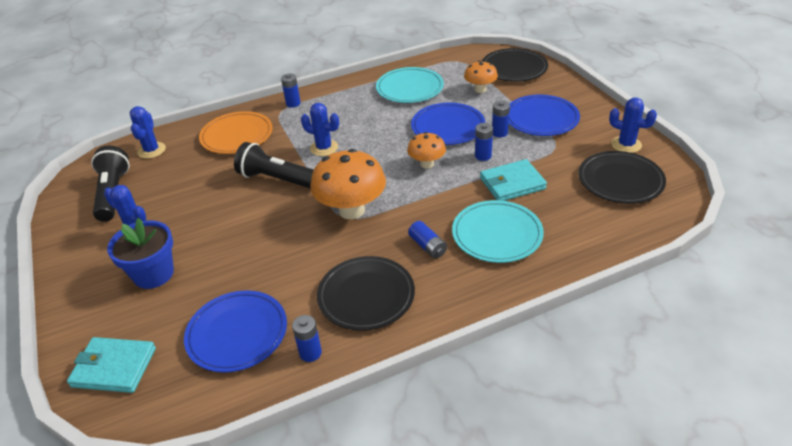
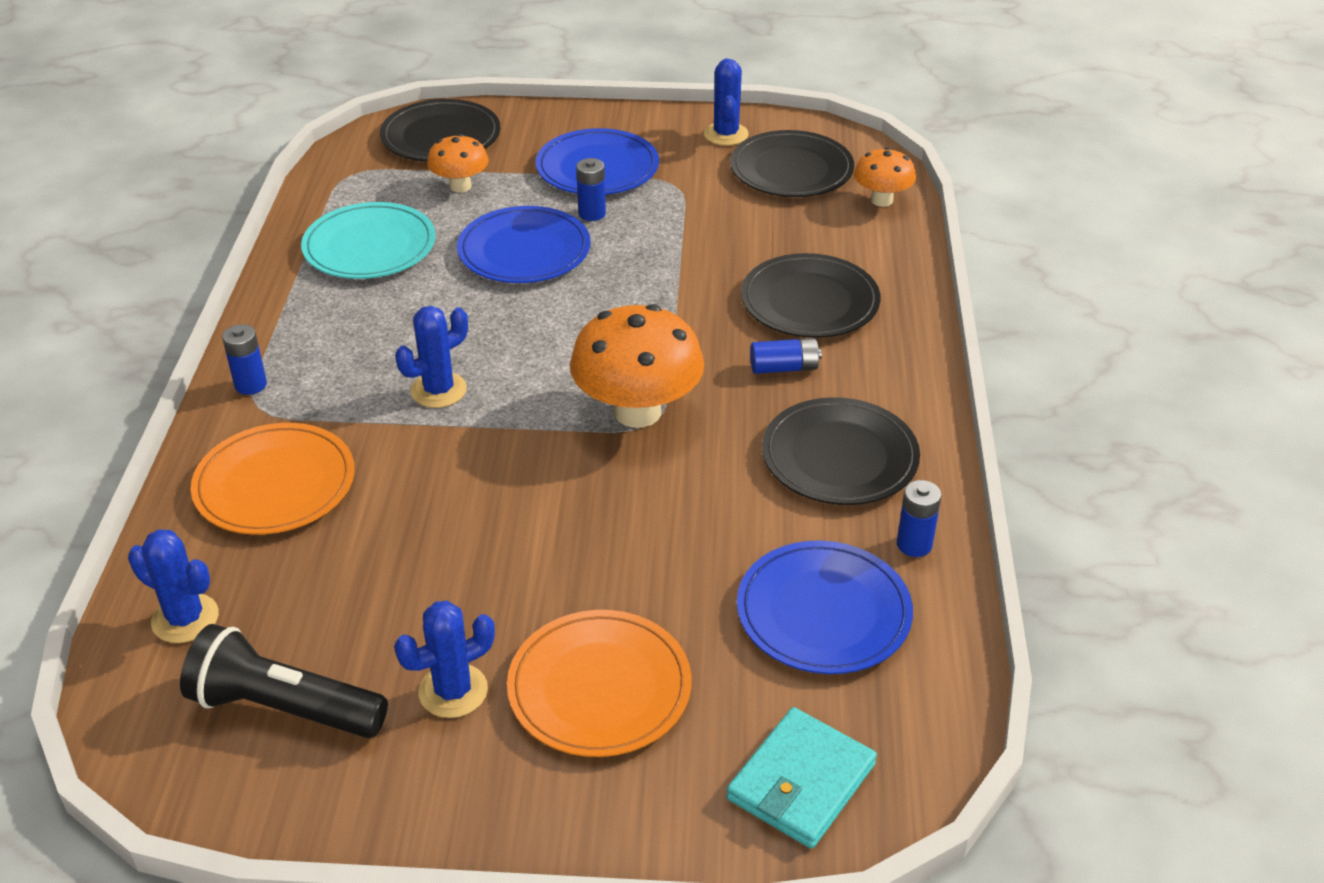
camera: 65 degrees left, 0 degrees up
blue flower pot [107,218,174,289] -> orange plate [507,610,691,757]
black flashlight [234,142,314,189] -> none
orange mushroom [407,132,446,169] -> orange mushroom moved to [854,147,916,207]
turquoise plate [452,200,544,263] -> black plate [741,253,881,338]
blue battery [475,123,493,161] -> none
turquoise wallet [480,159,547,201] -> none
blue cactus [609,98,657,153] -> blue cactus turned 60 degrees counterclockwise [704,59,749,146]

